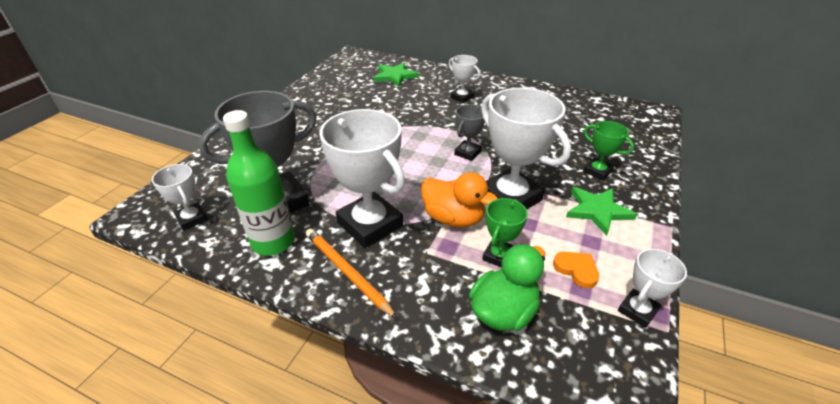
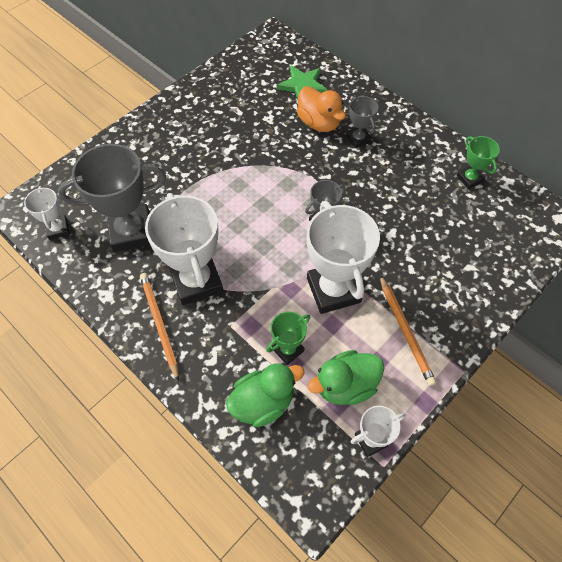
camera: 20 degrees right, 20 degrees up
green bottle [223,110,295,256] -> none
orange duck [421,172,498,228] -> orange duck moved to [297,86,346,132]
white trophy [449,55,480,103] -> grey trophy [346,96,378,148]
orange heart [553,252,599,288] -> green duck [308,350,384,405]
green star [566,187,637,236] -> orange pencil [380,275,436,386]
green trophy [583,121,634,180] -> green trophy moved to [457,136,500,189]

